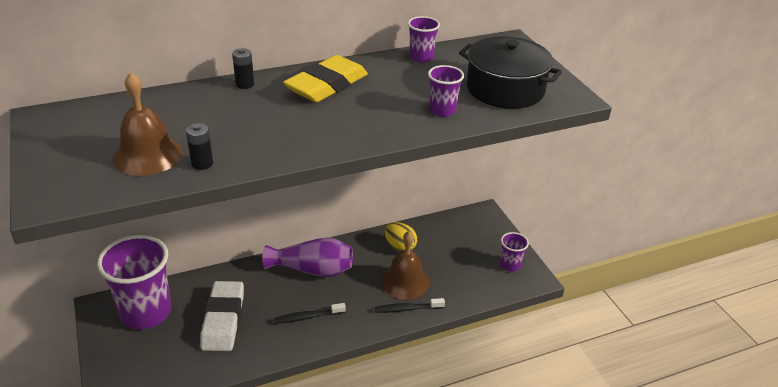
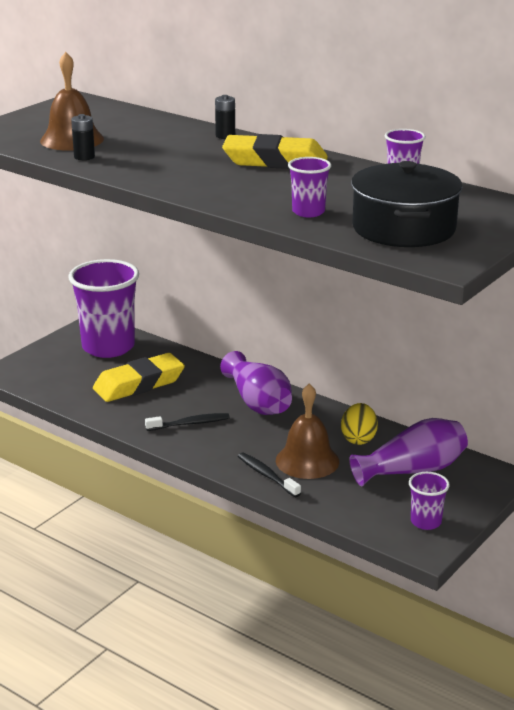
camera: 60 degrees right, 10 degrees down
white eraser [200,281,244,351] -> yellow eraser [93,353,185,402]
black toothbrush [274,303,346,324] -> black toothbrush turned 120 degrees clockwise [145,413,230,431]
none -> purple vase [349,418,468,486]

